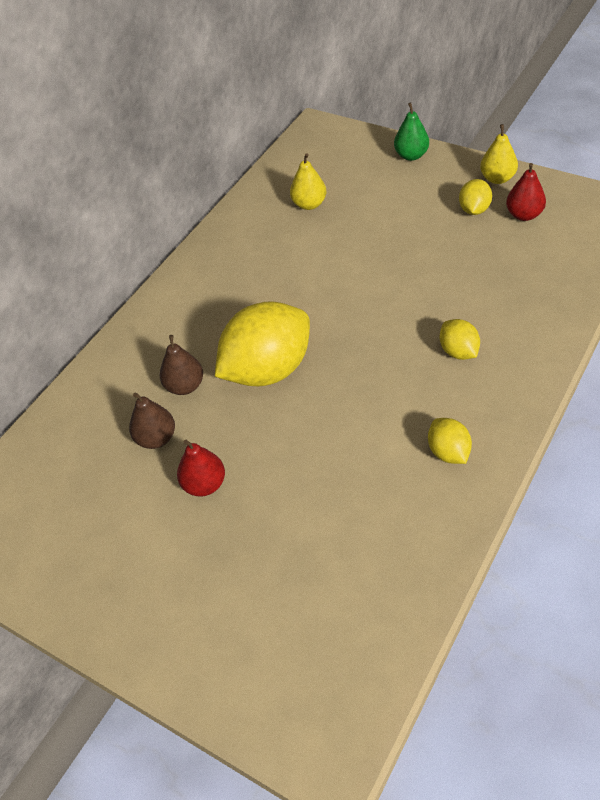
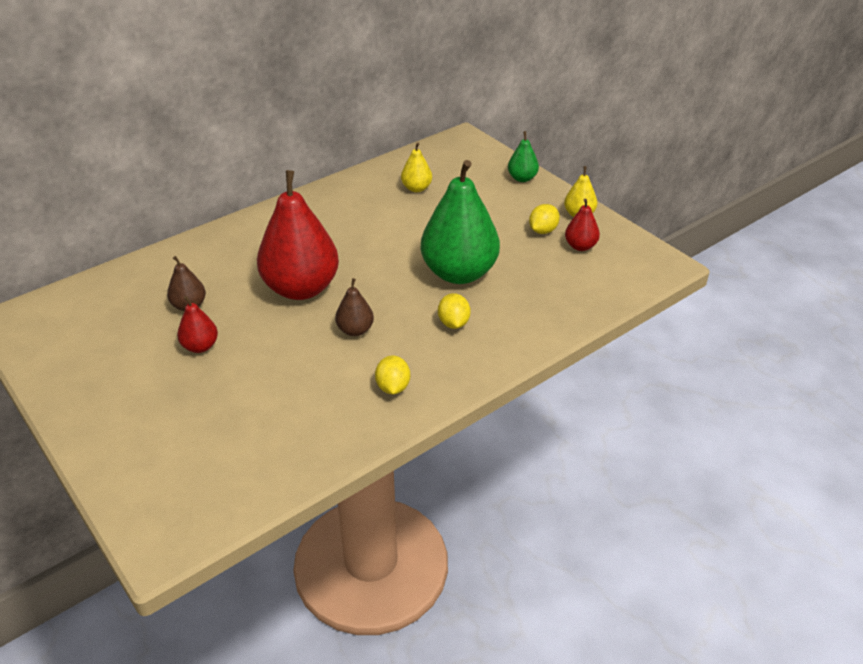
camera: 15 degrees right, 10 degrees down
brown pear [160,335,203,395] -> brown pear moved to [335,278,374,336]
yellow lemon [215,301,310,386] -> red pear [257,170,339,300]
none -> green pear [421,160,500,284]

